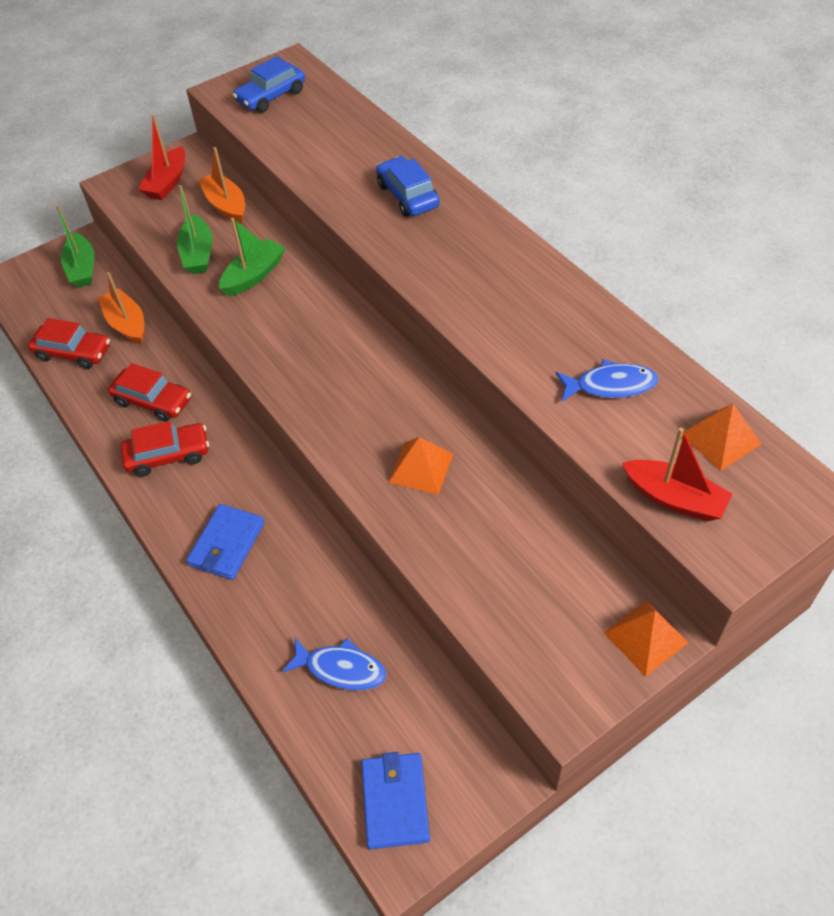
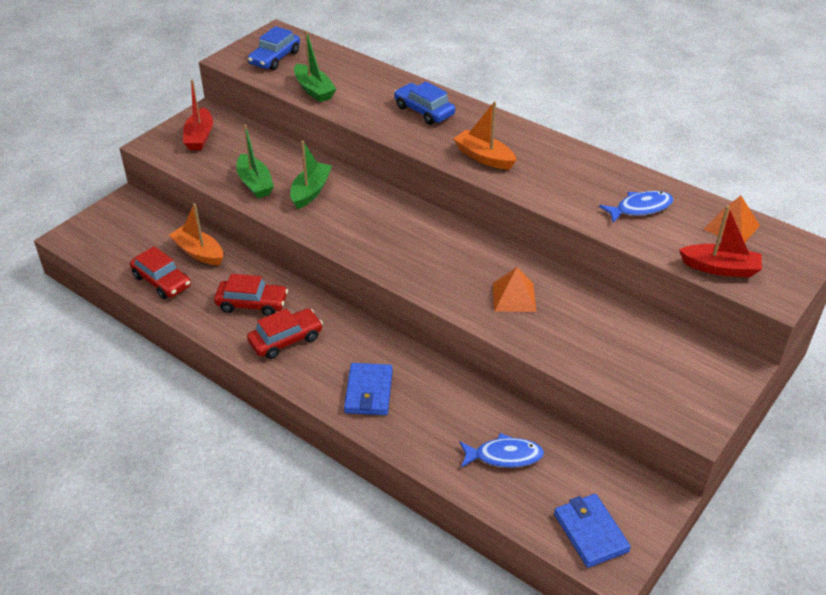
camera: 20 degrees left, 10 degrees down
red car [28,318,110,369] -> red car turned 45 degrees clockwise [130,246,191,299]
green boat [56,206,94,287] -> green boat moved to [294,30,336,102]
orange boat [198,147,245,224] -> orange boat moved to [453,101,517,170]
orange pyramid [604,601,689,677] -> none

